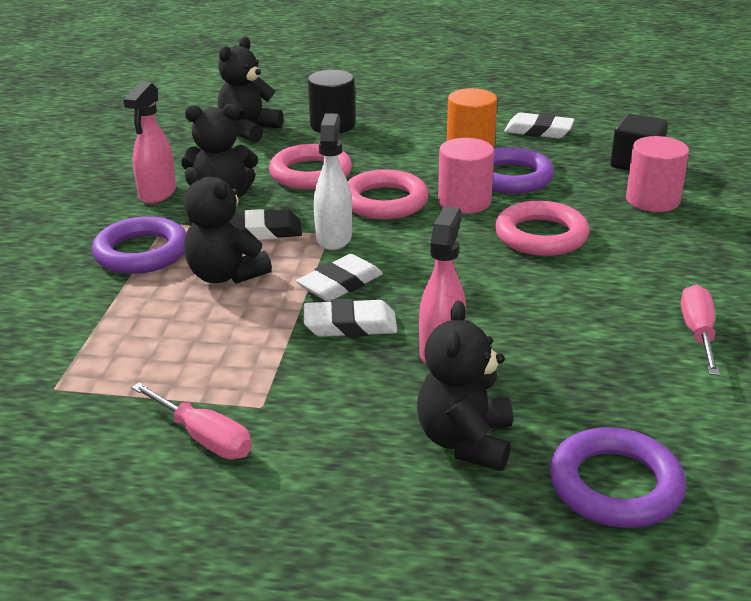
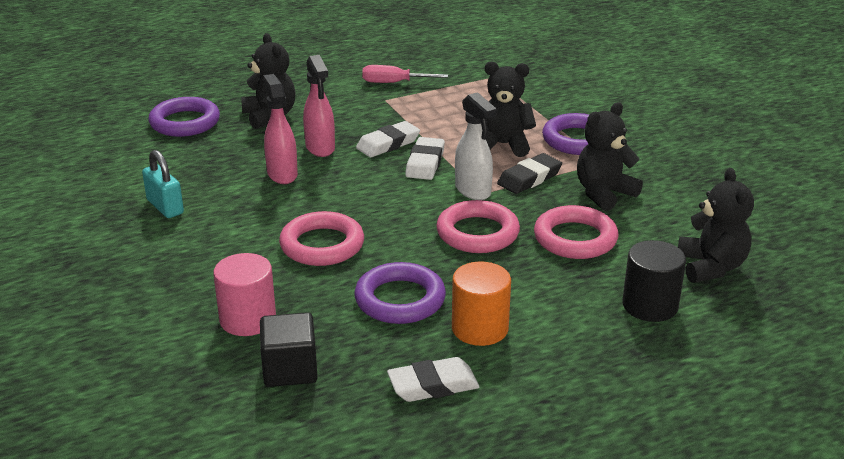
camera: 145 degrees right, 0 degrees up
pink spray bottle [123,82,176,204] -> pink spray bottle moved to [263,74,298,184]
pink cylinder [438,138,494,214] -> none
pink screwdriver [681,284,720,375] -> turquoise padlock [142,150,184,218]

